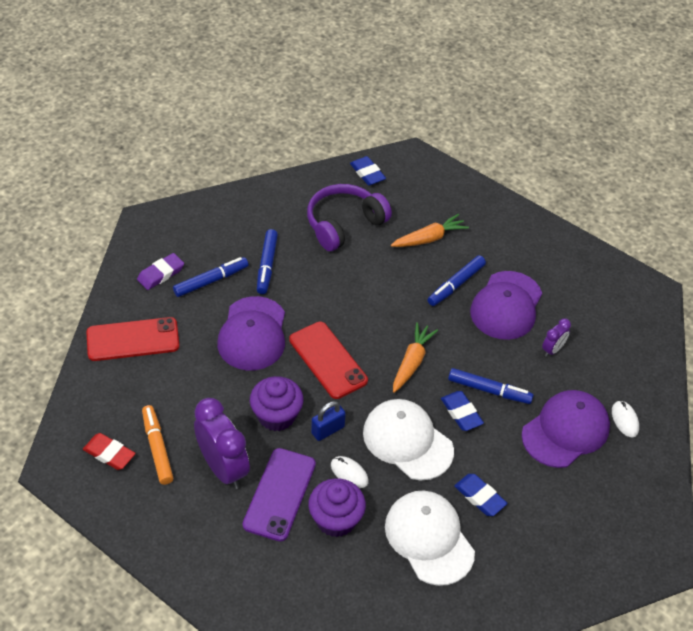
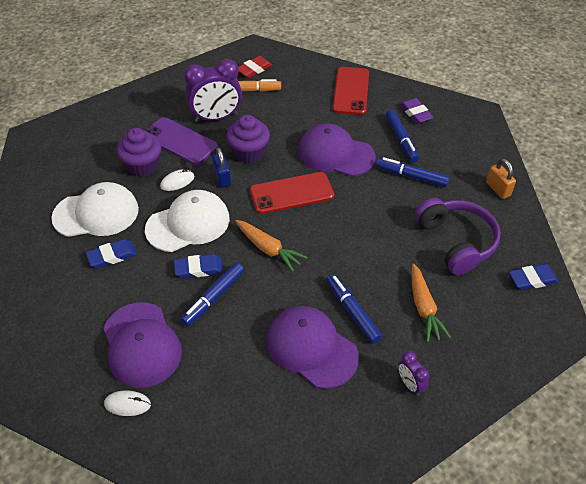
camera: 110 degrees right, 0 degrees up
purple clock [542,319,571,357] -> purple clock moved to [398,351,429,396]
none -> orange padlock [486,159,516,199]

